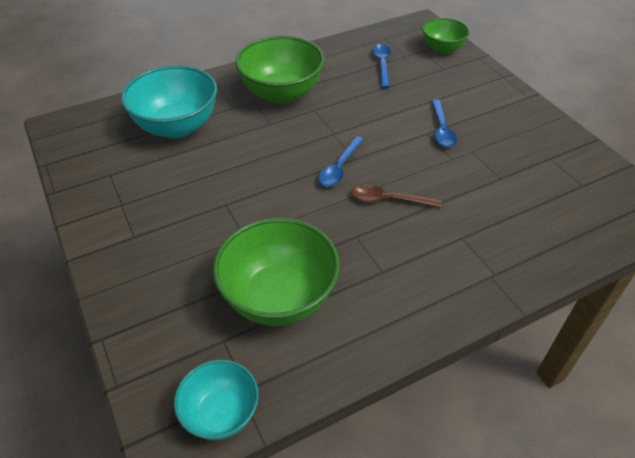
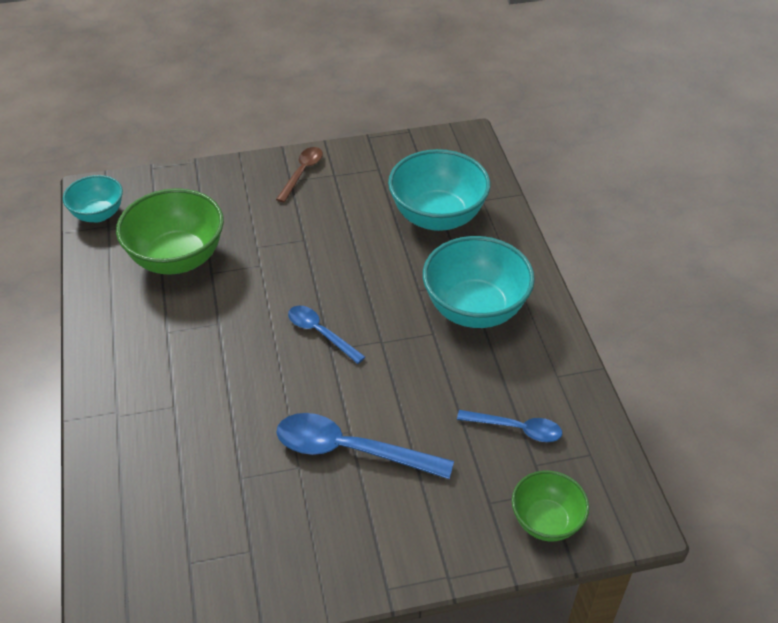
camera: 105 degrees right, 0 degrees up
green bowl [236,36,325,104] -> turquoise bowl [423,236,535,328]
brown spoon [351,184,442,207] -> brown spoon moved to [276,147,323,203]
blue spoon [432,99,457,147] -> blue spoon [276,413,454,479], size x1.68

